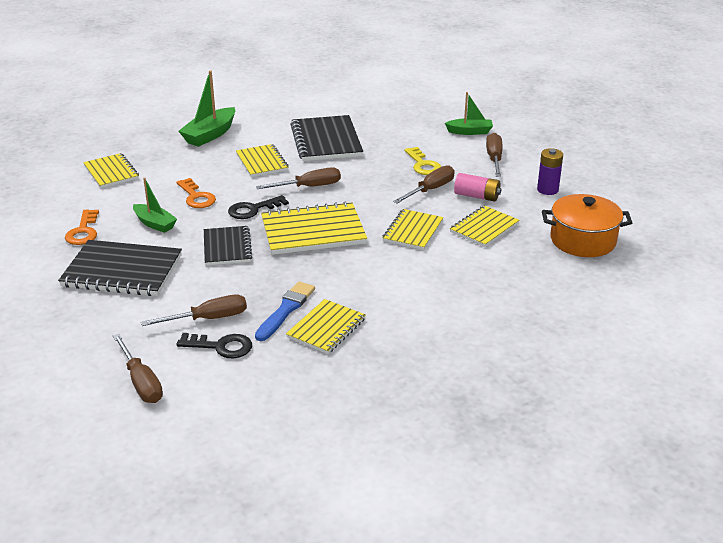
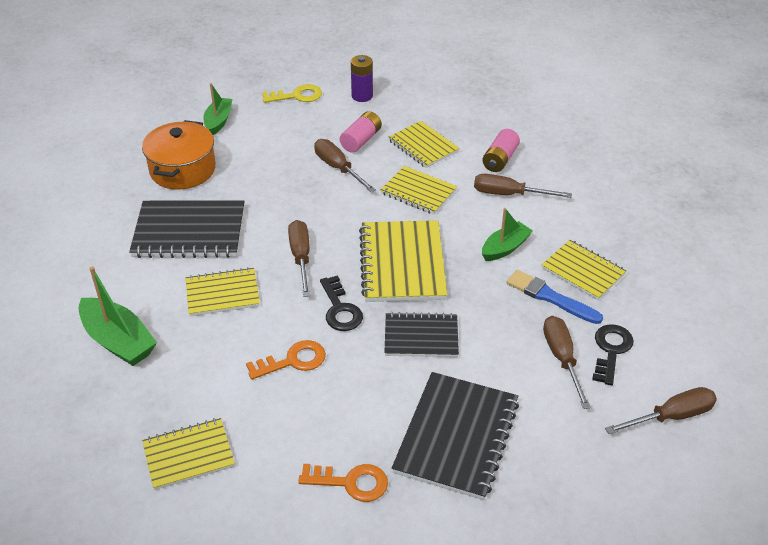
camera: 80 degrees left, 10 degrees up
green boat [133,178,177,233] -> green boat moved to [482,208,533,261]
yellow key [405,147,441,175] -> yellow key moved to [262,84,322,103]
brown screwdriver [486,133,503,177] -> brown screwdriver moved to [474,174,572,198]
orange pot [542,194,632,257] -> orange pot moved to [142,120,216,190]
none -> pink battery [482,129,520,172]

